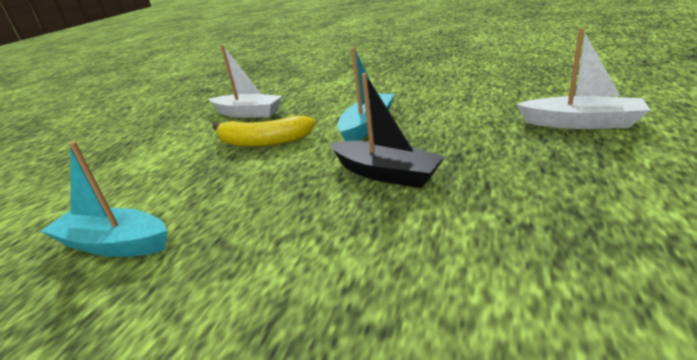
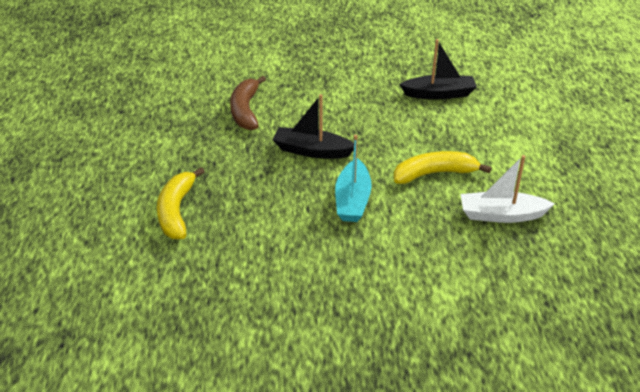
camera: 155 degrees right, 10 degrees up
turquoise boat [41,142,167,257] -> black boat [399,39,477,100]
white boat [516,28,650,129] -> yellow banana [157,167,205,239]
none -> brown banana [230,76,266,130]

